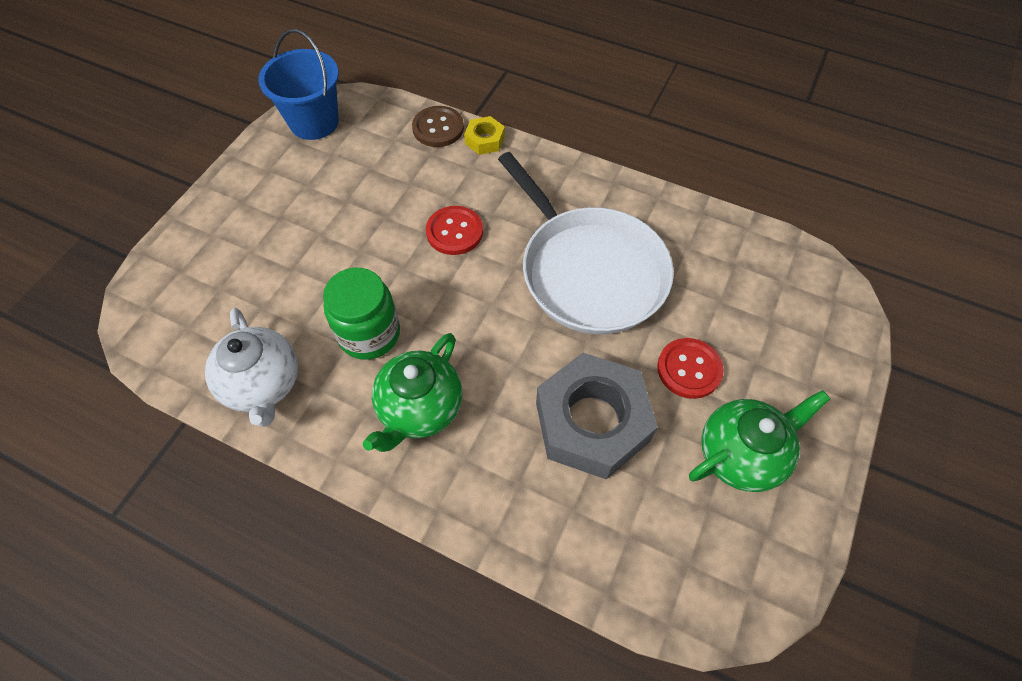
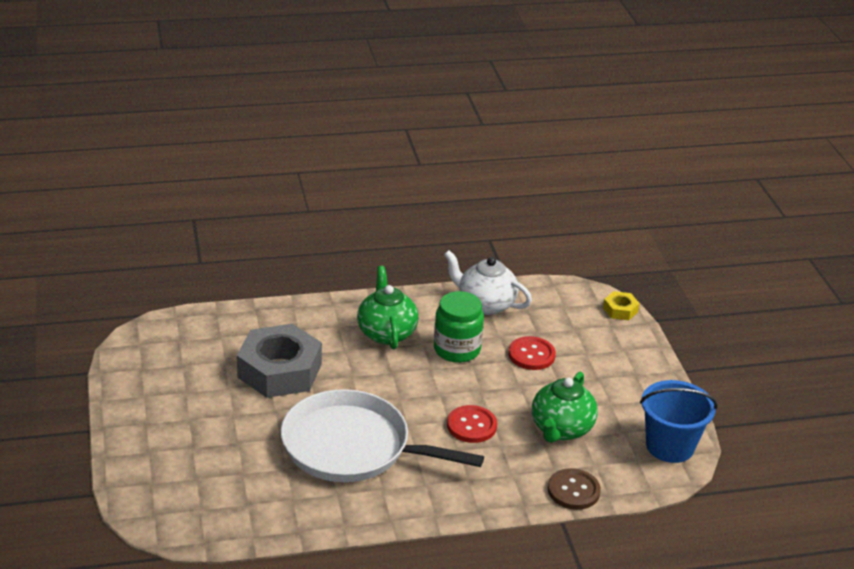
camera: 140 degrees right, 25 degrees down
yellow nut [464,116,505,155] -> yellow nut moved to [603,291,640,320]
red button [657,338,724,399] -> red button moved to [508,336,556,370]
green teapot [689,390,830,492] -> green teapot moved to [532,372,598,443]

